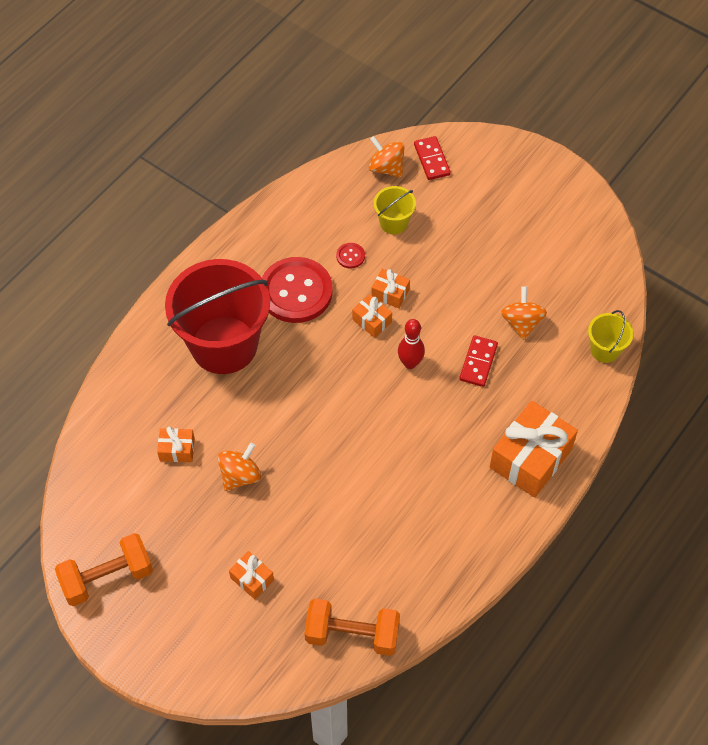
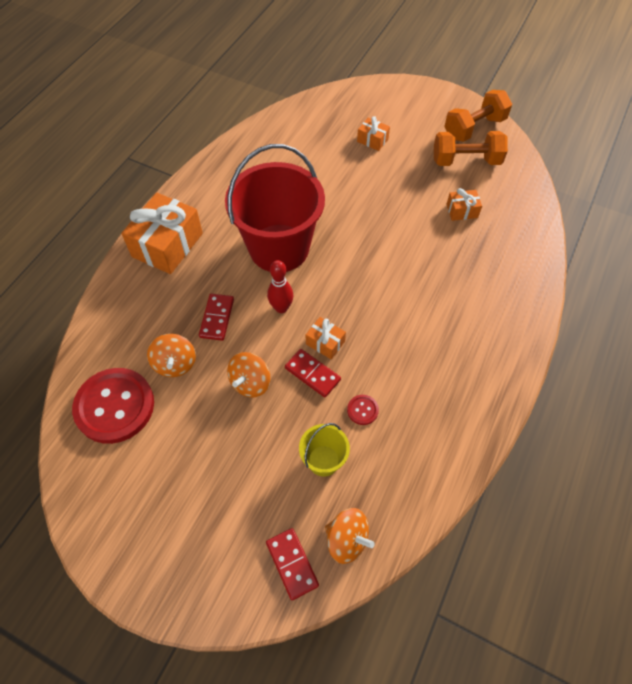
camera: 170 degrees right, 0 degrees up
red bucket [165,259,270,374] -> red bucket moved to [225,144,325,272]
orange spinning top [218,442,261,491] -> orange spinning top moved to [227,352,270,398]
red button [262,257,333,323] -> red button moved to [72,368,154,444]
orange dumbbell [304,599,400,656] -> orange dumbbell moved to [434,131,508,166]
orange gift [371,269,410,309] -> red domino [285,349,341,397]
yellow bucket [588,310,633,363] -> none

